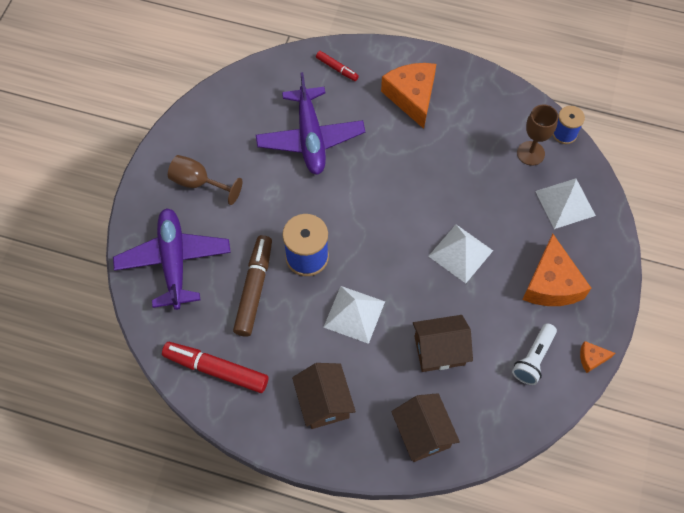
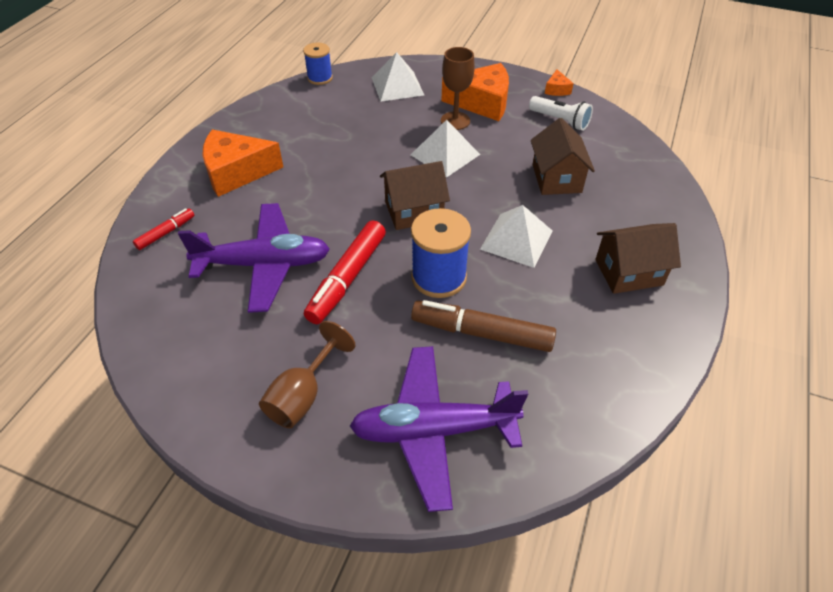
camera: 85 degrees left, 15 degrees down
red marker [162,342,269,393] -> red marker moved to [304,220,386,324]
brown house [391,393,460,462] -> brown house moved to [380,161,450,230]
brown goblet [517,105,558,166] -> brown goblet moved to [441,47,475,130]

